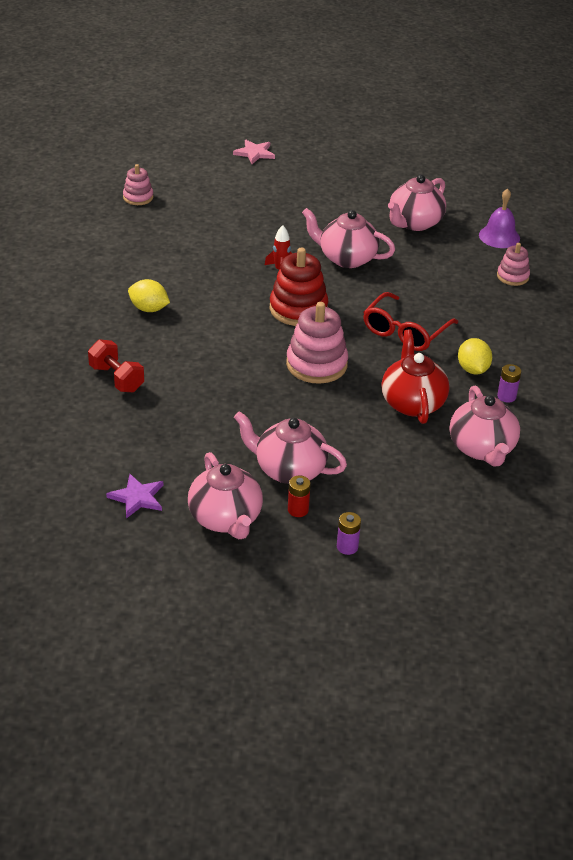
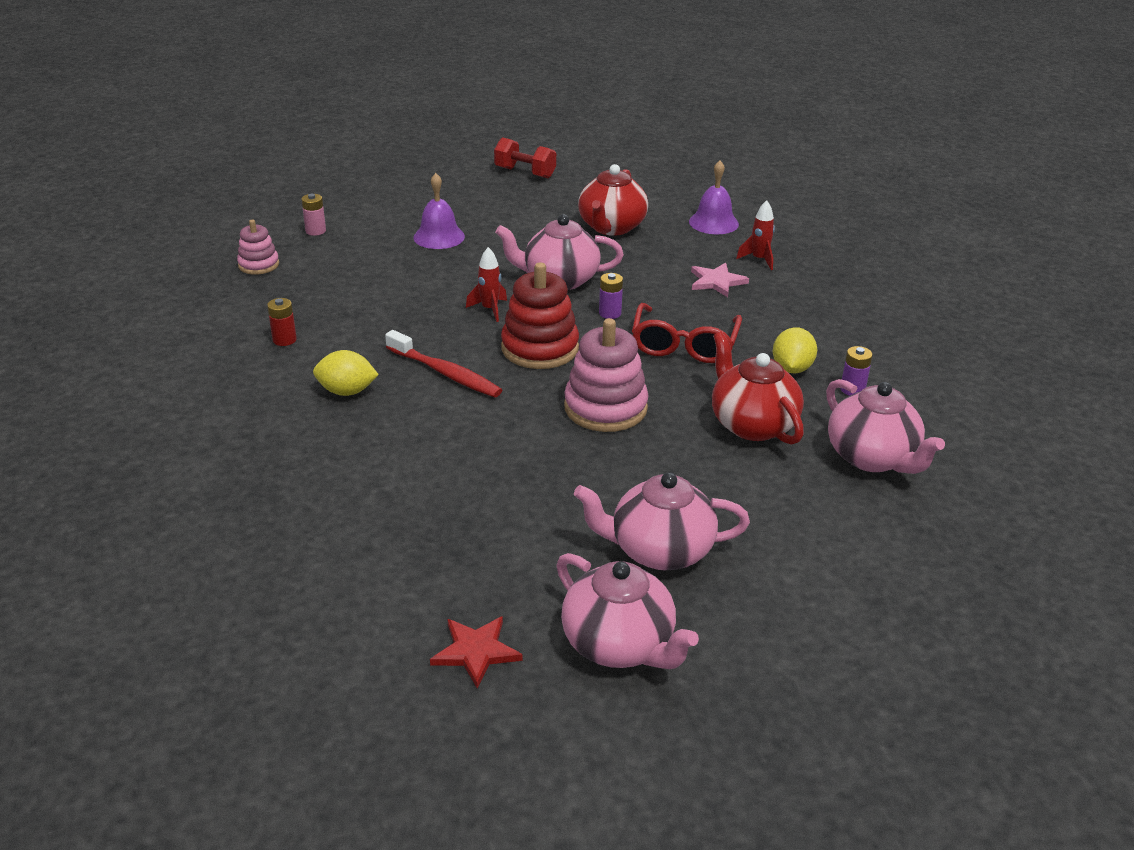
camera: 20 degrees left, 5 degrees down
red dumbbell [88,339,144,392] -> red dumbbell moved to [494,137,556,178]
purple star [106,474,163,519] -> red star [430,616,523,689]
pink star [233,140,275,164] -> pink star moved to [691,262,749,297]
red battery [288,476,311,517] -> red battery moved to [267,298,297,346]
purple battery [337,512,361,555] -> purple battery moved to [599,273,623,319]
pink teapot [388,175,446,231] -> red teapot [578,164,648,236]
yellow lemon [458,338,492,374] -> yellow lemon turned 45 degrees clockwise [773,327,817,373]
pink stacking toy [497,243,530,286] -> red rocket [736,200,775,270]
none -> pink battery [301,194,326,236]
none -> red toothbrush [385,330,502,397]
none -> purple bell [413,173,465,249]

